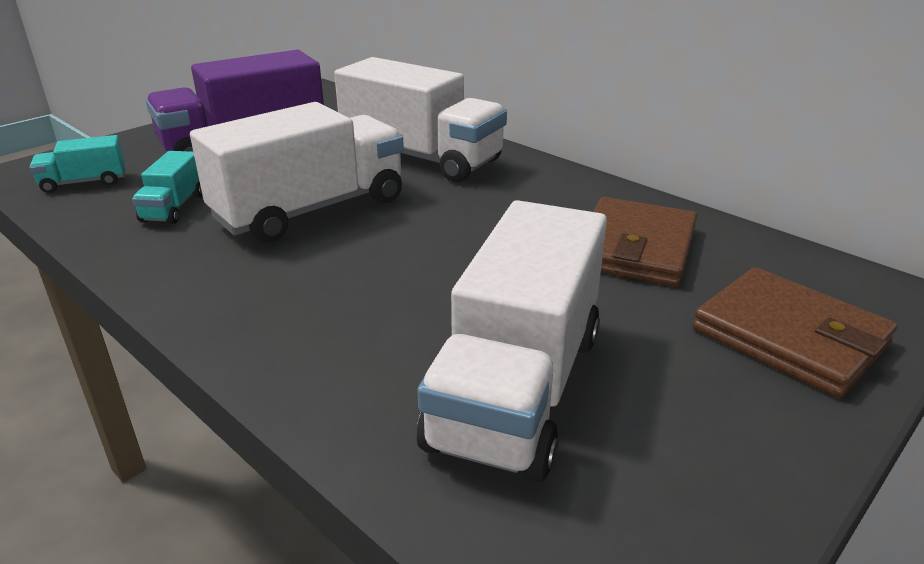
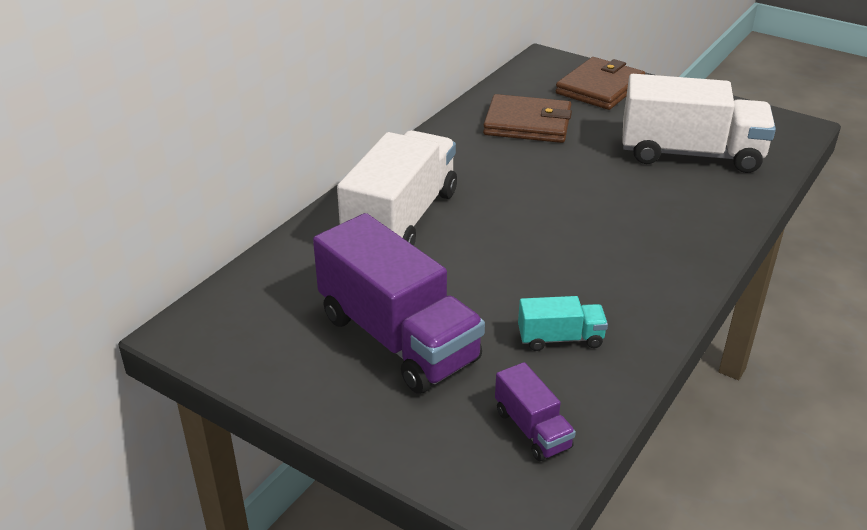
camera: 100 degrees left, 5 degrees up
turquoise truck [29,135,125,193] -> purple truck [495,362,576,461]
white truck [190,102,404,243] -> none

